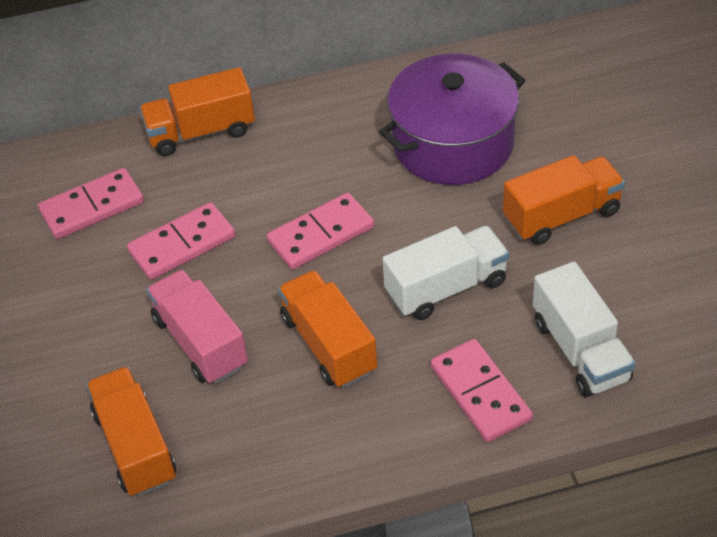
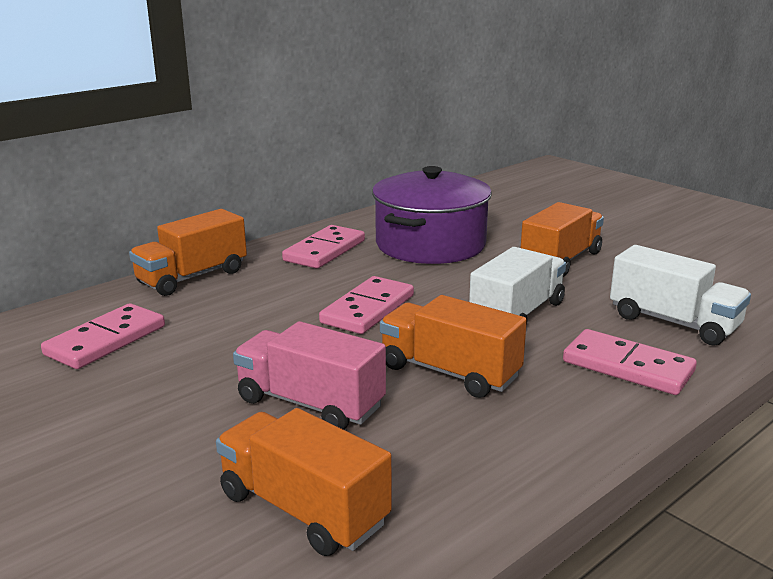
camera: 30 degrees left, 25 degrees down
pink domino [127,202,235,280] -> pink domino moved to [282,225,365,269]

